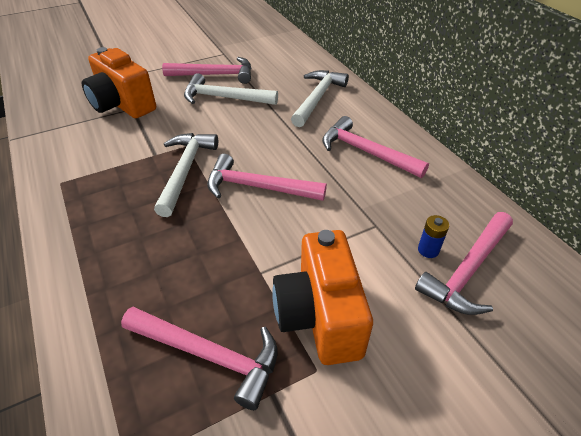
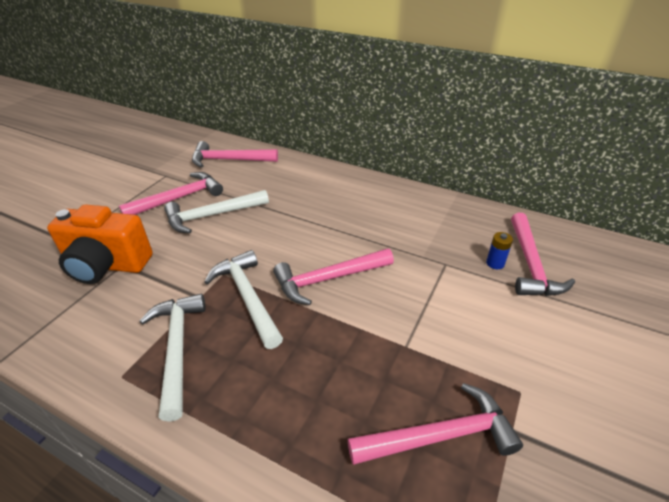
camera: 35 degrees left, 5 degrees down
orange camera [272,230,373,365] -> none
white hammer [291,70,349,127] -> white hammer moved to [139,294,205,422]
pink hammer [322,116,429,178] -> pink hammer moved to [192,141,278,168]

